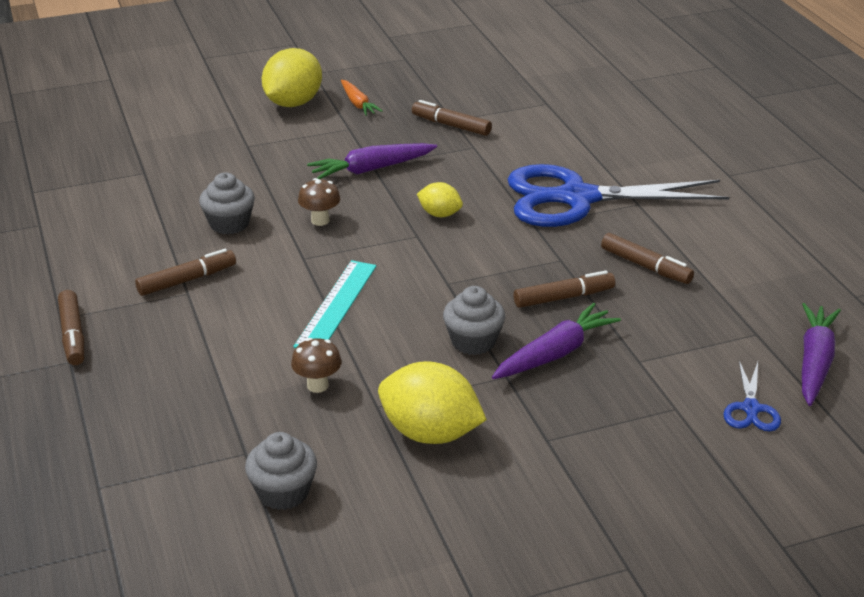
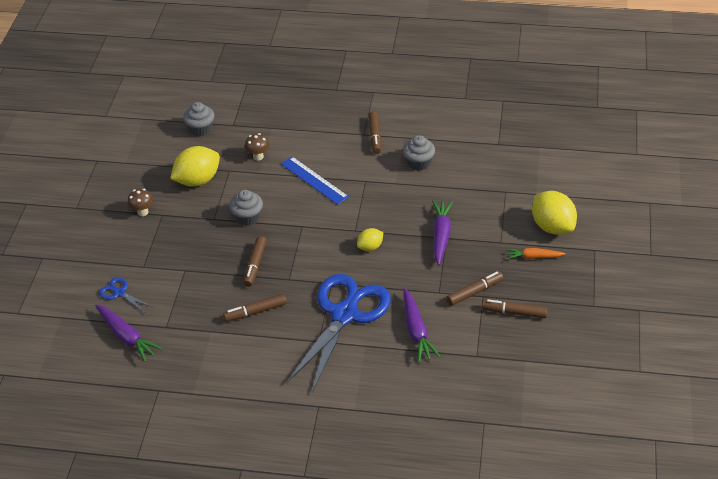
camera: 120 degrees right, 10 degrees up
brown marker [58,290,84,365] -> brown marker moved to [482,300,548,318]
turquoise ruler [293,260,376,348] -> blue ruler [281,156,349,205]
brown mushroom [298,178,340,226] -> brown mushroom moved to [128,189,154,216]
purple carrot [492,303,621,379] -> purple carrot moved to [403,288,441,362]

